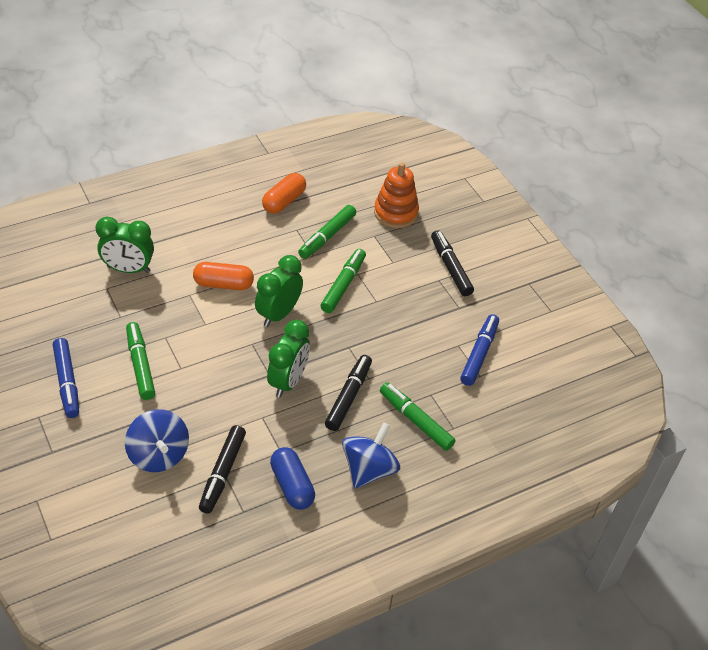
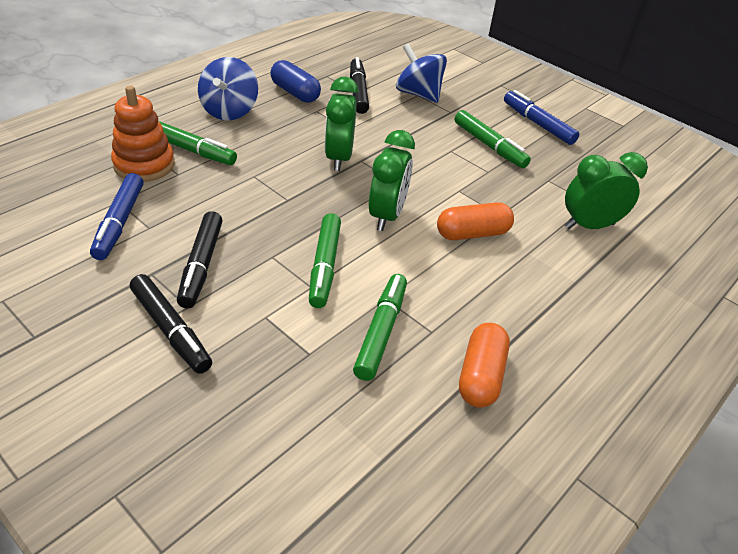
camera: 160 degrees right, 5 degrees down
black marker [325,355,372,431] -> black marker moved to [177,211,223,308]
orange stacking toy [374,162,419,228] -> orange stacking toy moved to [111,86,175,182]

